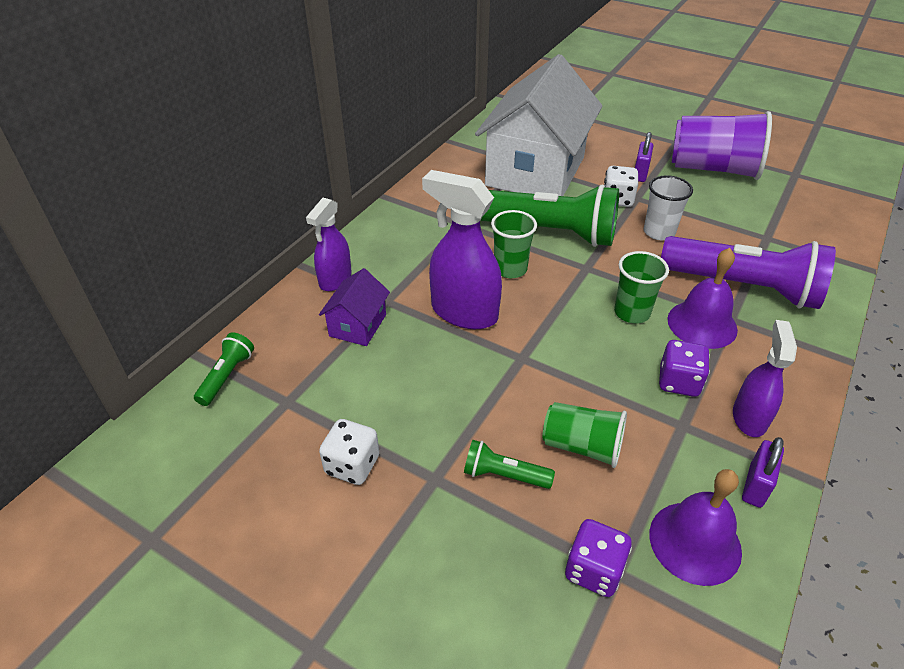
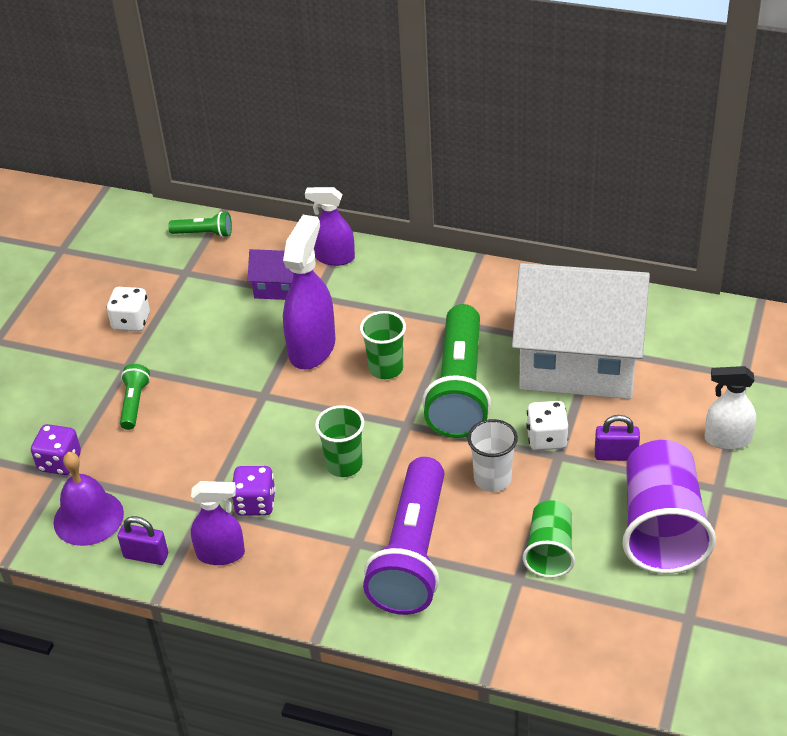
camera: 80 degrees right, 0 degrees up
green cup [542,402,627,468] -> green cup moved to [523,500,575,578]
purple bell [667,248,738,349] -> none
none -> white spray bottle [704,366,756,450]

